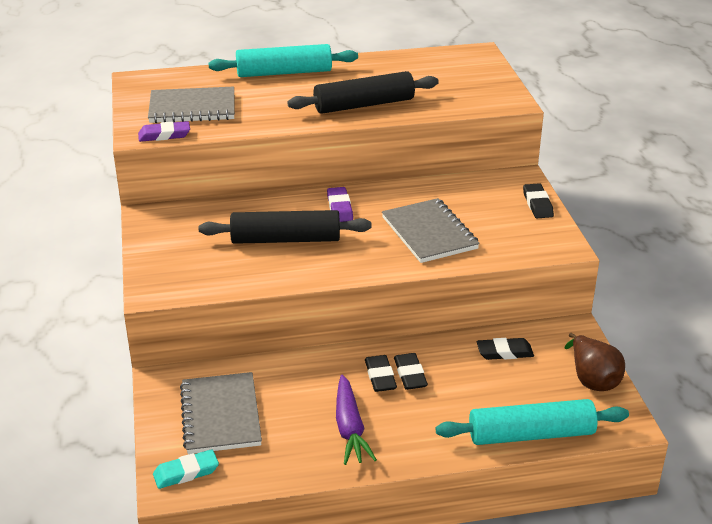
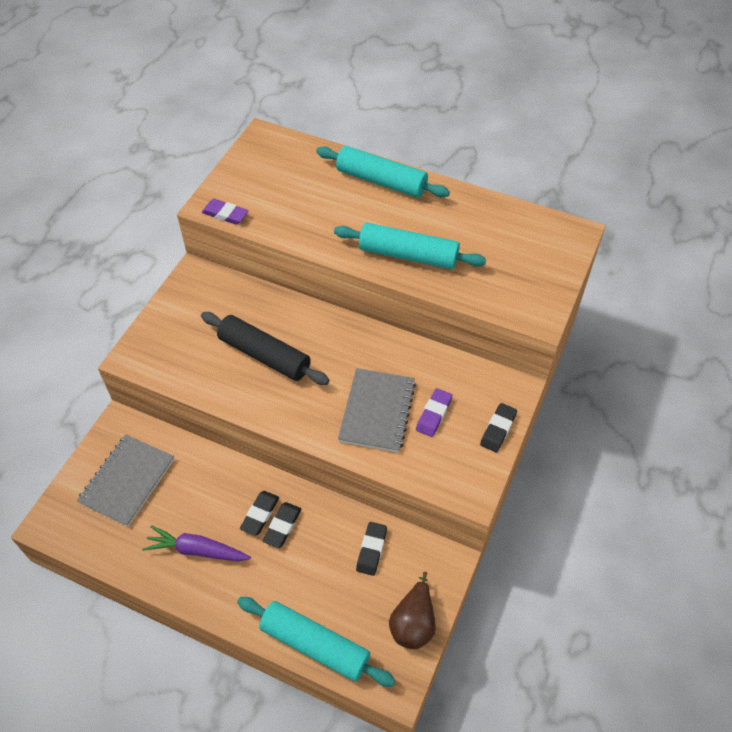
camera: 35 degrees right, 20 degrees up
grey notebook [148,87,235,123] -> none
turquoise eraser [153,449,219,489] -> none
black rolling pin [287,71,439,114] -> turquoise rolling pin [334,223,486,269]
purple eraser [327,187,353,222] -> purple eraser moved to [416,388,452,437]
purple carrot [336,374,377,465] -> purple carrot turned 75 degrees clockwise [142,525,251,561]
black eraser [477,338,534,360] -> black eraser turned 75 degrees clockwise [356,522,387,576]

